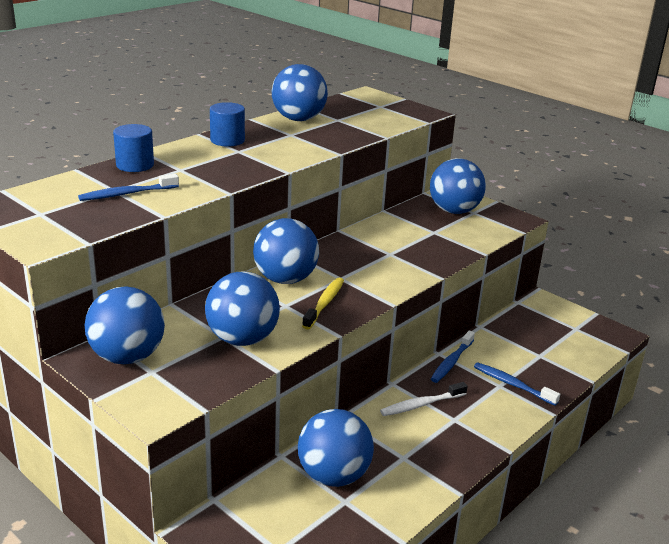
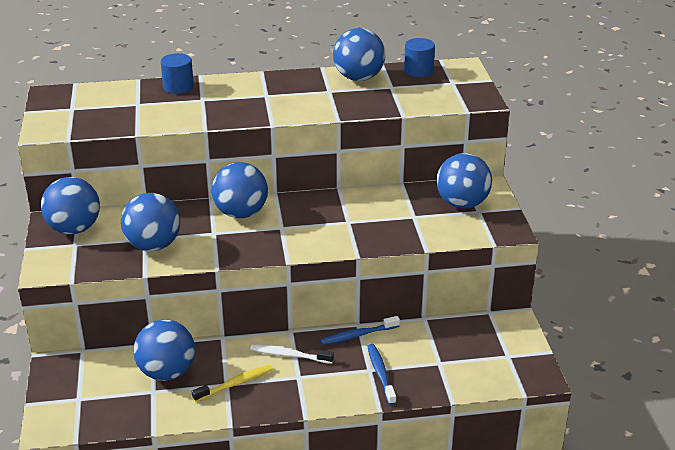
camera: 40 degrees right, 5 degrees up
blue toothbrush [78,174,179,201] -> none
blue cylinder [210,102,245,146] -> blue cylinder moved to [404,38,435,77]
yellow toothbrush [302,278,344,330] -> yellow toothbrush moved to [192,365,273,402]

